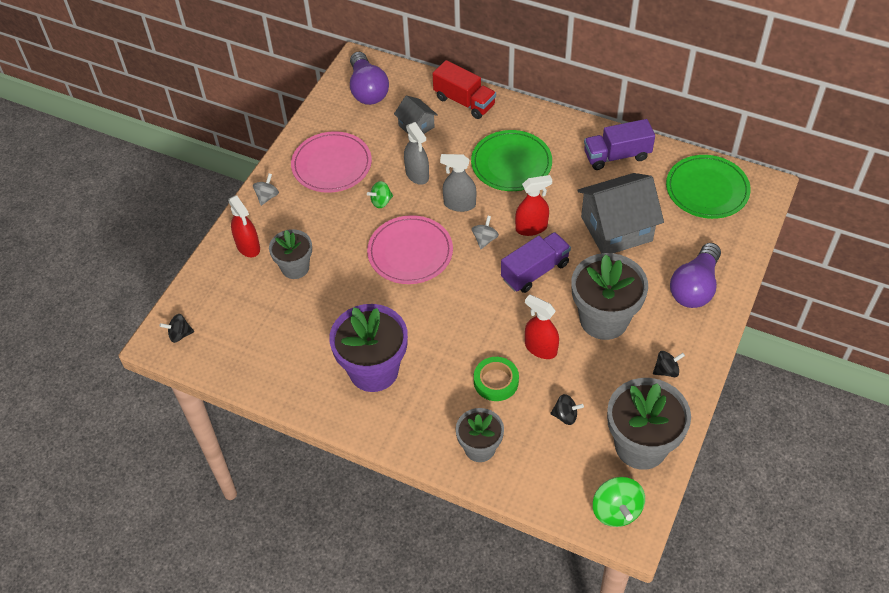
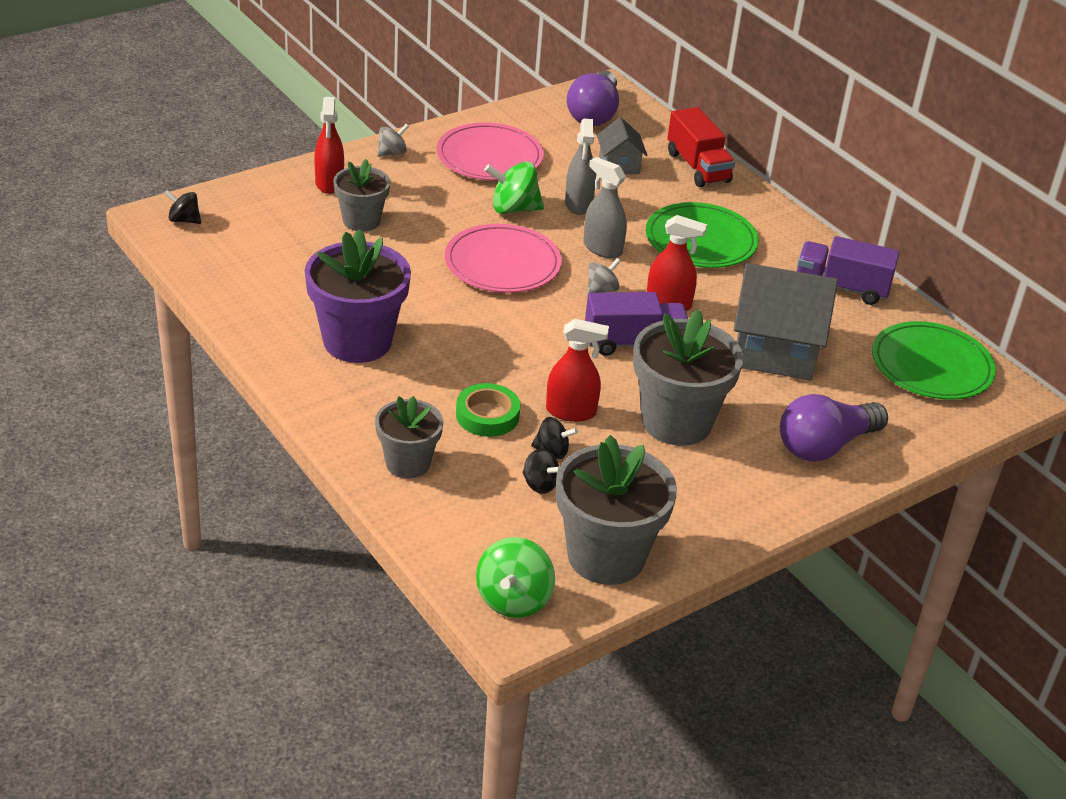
camera: 25 degrees right, 15 degrees down
green spinning top [367,181,393,208] -> green spinning top [484,161,544,214], size x1.64
red spray bottle [525,294,559,359] -> red spray bottle turned 120 degrees clockwise [546,319,609,422]
black spinning top [653,351,685,377] -> black spinning top moved to [531,417,578,459]

